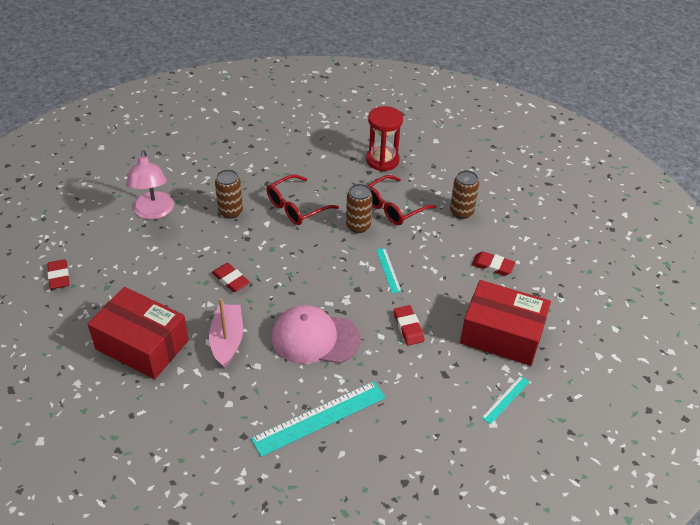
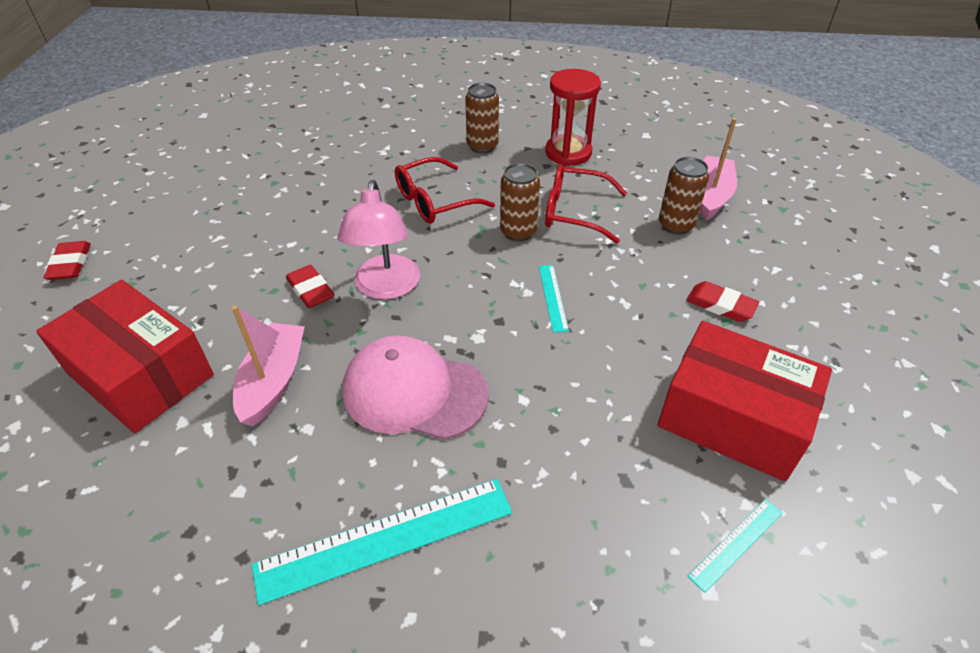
camera: 10 degrees right, 0 degrees up
pink lamp [126,150,174,220] -> pink lamp moved to [337,180,420,300]
brown can [215,169,243,219] -> brown can moved to [465,83,499,153]
red glasses [368,175,436,225] -> red glasses turned 45 degrees clockwise [545,164,627,244]
red eraser [394,305,424,346] -> none
none -> pink boat [700,118,737,220]

